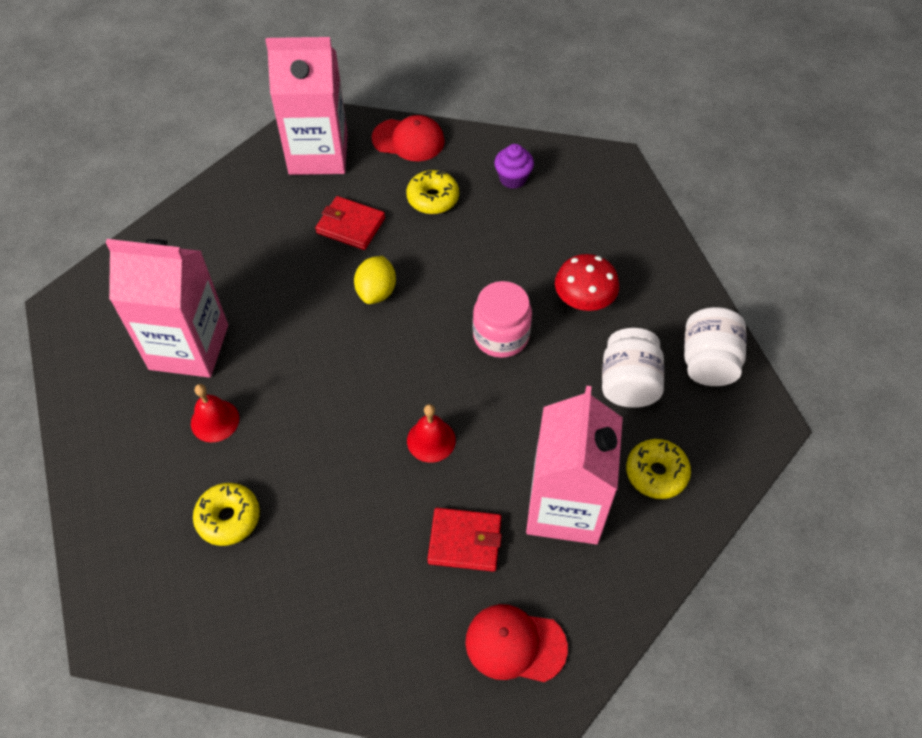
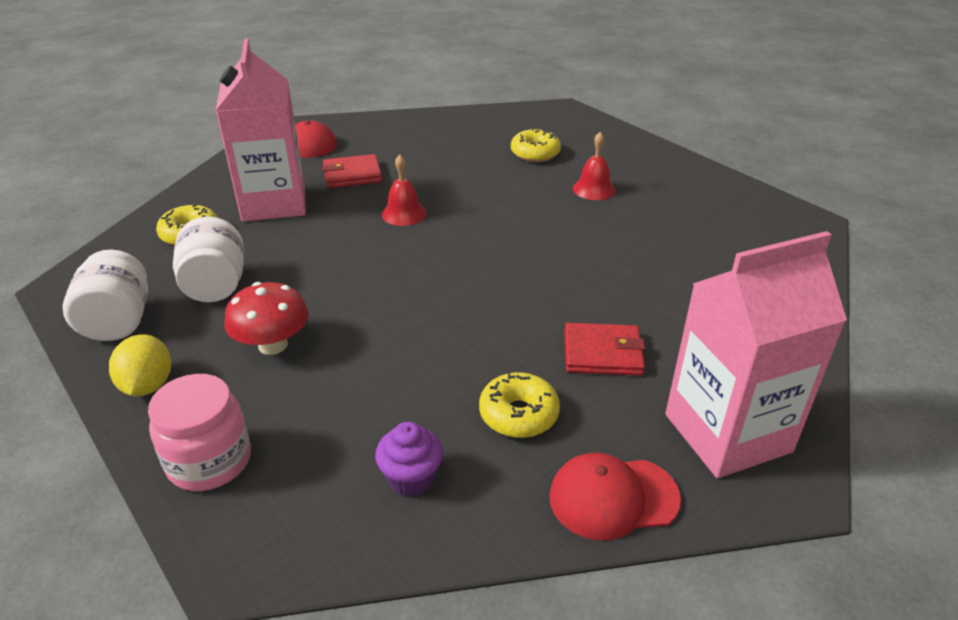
camera: 160 degrees right, 20 degrees down
pink carton [106,239,228,378] -> none
yellow lemon [354,256,396,304] -> yellow lemon moved to [109,334,171,396]
pink jar [473,281,532,358] -> pink jar moved to [148,374,251,491]

